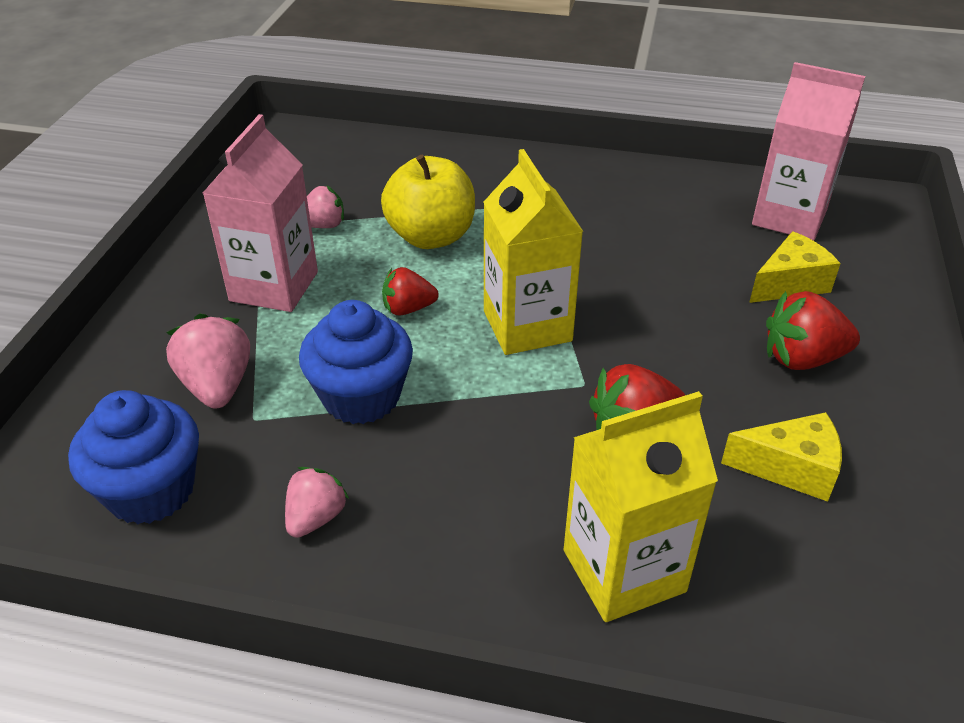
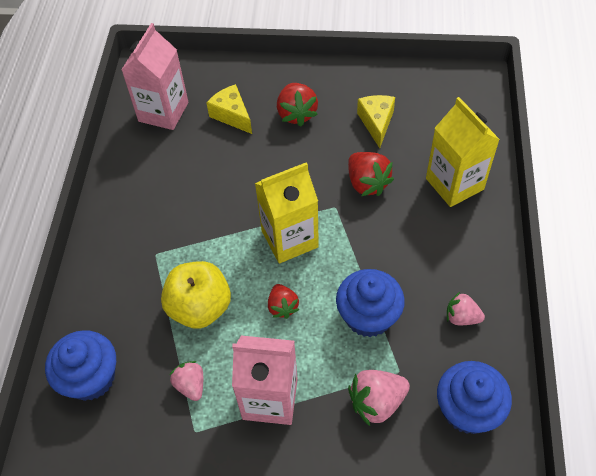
camera: 95 degrees left, 15 degrees up
none -> blue cupcake [45,330,116,401]

